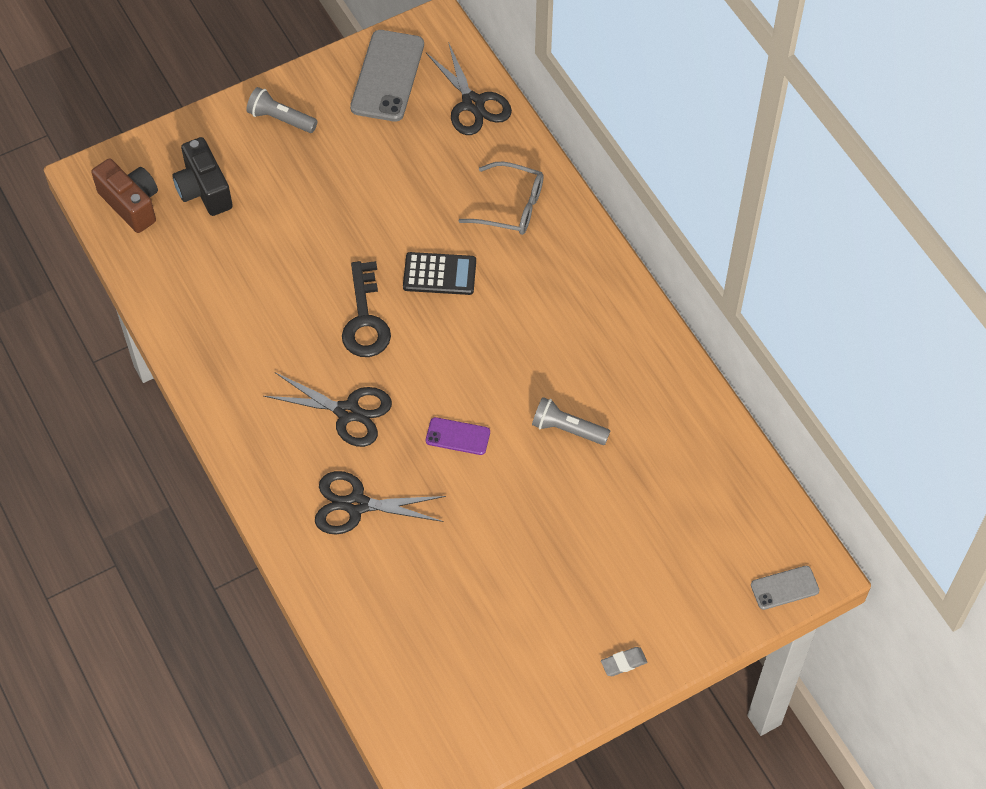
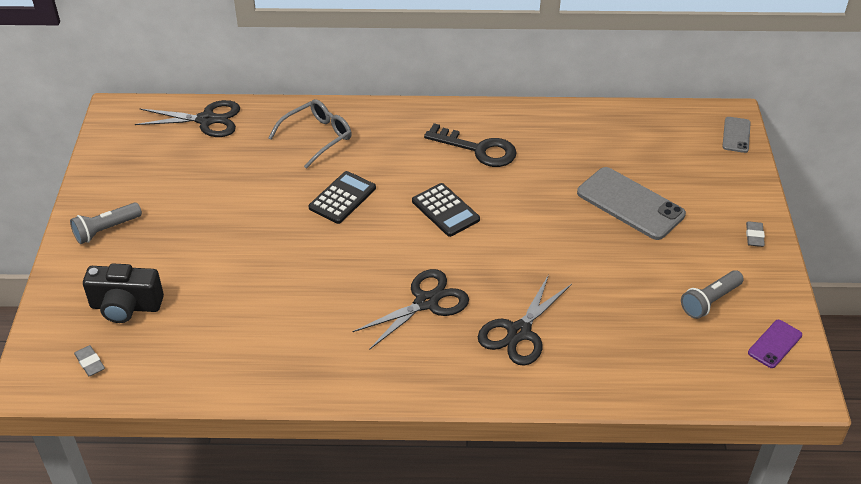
camera: 60 degrees left, 15 degrees down
brown camera [91,158,158,233] -> grey eraser [74,345,105,376]
black key [342,261,391,357] -> black key moved to [424,123,517,167]
grey phone [350,30,424,122] -> grey phone moved to [577,167,686,240]
purple phone [426,417,490,455] -> purple phone moved to [748,320,802,368]
grey flashlight [532,397,610,445] -> grey flashlight moved to [681,270,744,319]
none -> black calculator [412,183,480,237]

